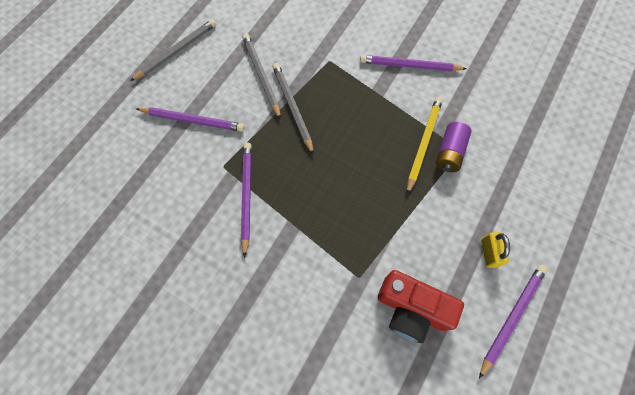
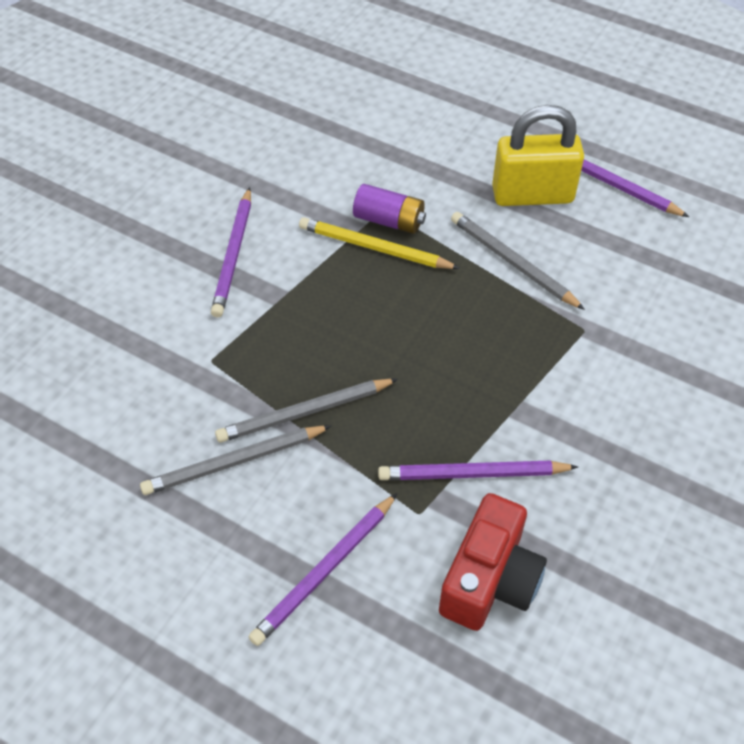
camera: 90 degrees left, 15 degrees down
grey pencil [130,19,217,81] -> grey pencil moved to [451,212,585,310]
purple pencil [136,107,245,132] -> purple pencil turned 150 degrees counterclockwise [249,493,397,646]
red camera [378,270,464,343] -> red camera moved to [439,493,547,631]
yellow padlock [481,232,510,268] -> yellow padlock [492,105,584,206], size x2.03

